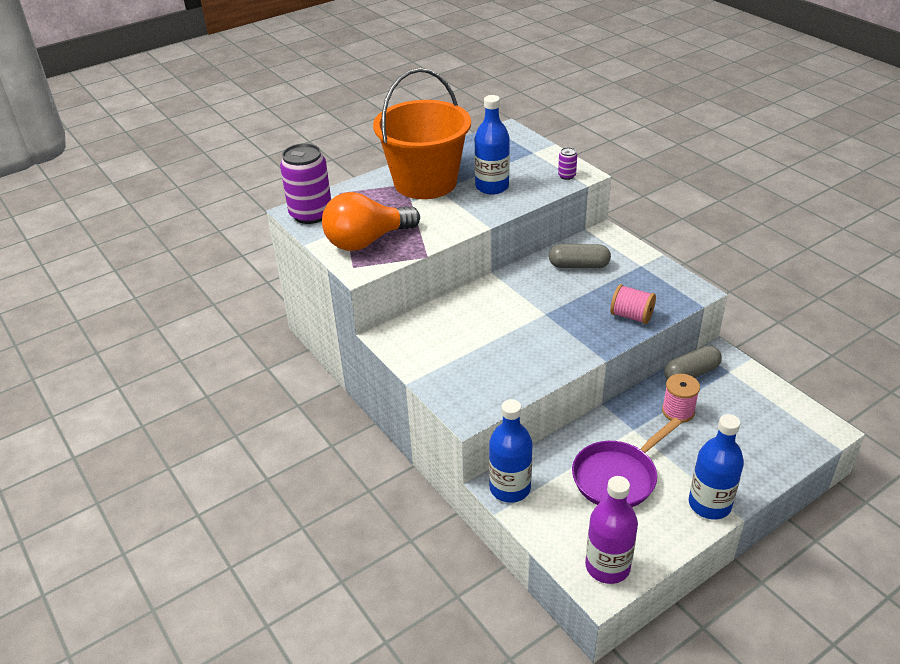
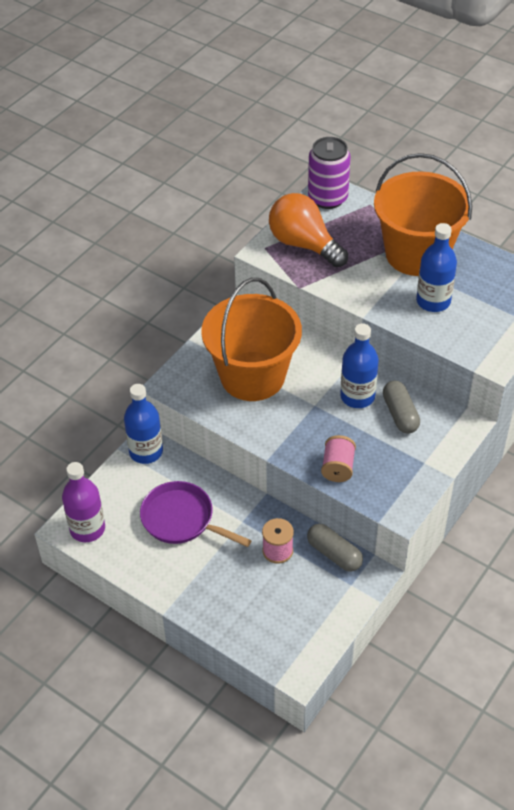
camera: 70 degrees right, 10 degrees up
purple can [558,147,577,180] -> none
blue bottle [689,414,744,519] -> blue bottle moved to [340,323,379,408]
none -> orange bucket [201,278,302,401]

